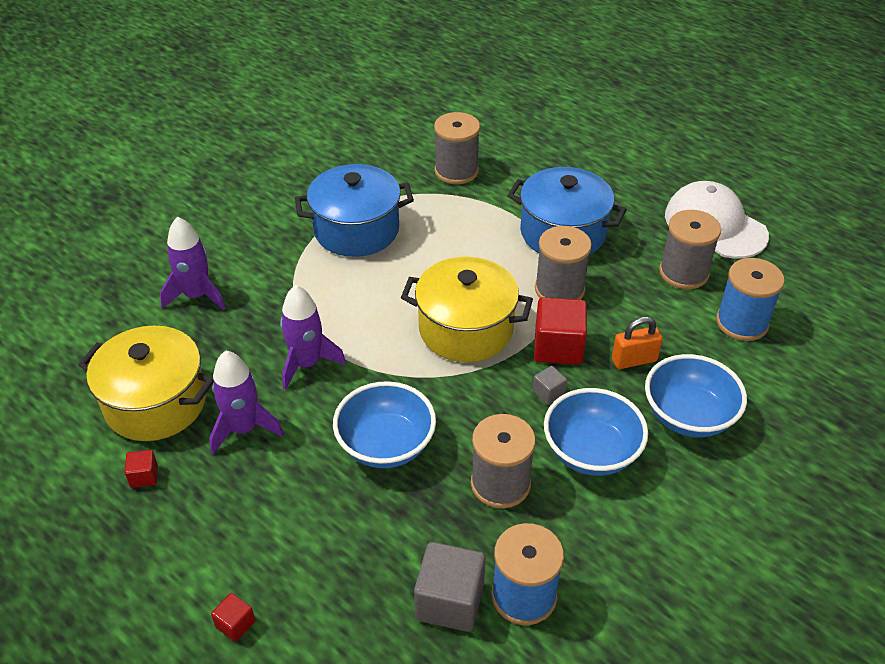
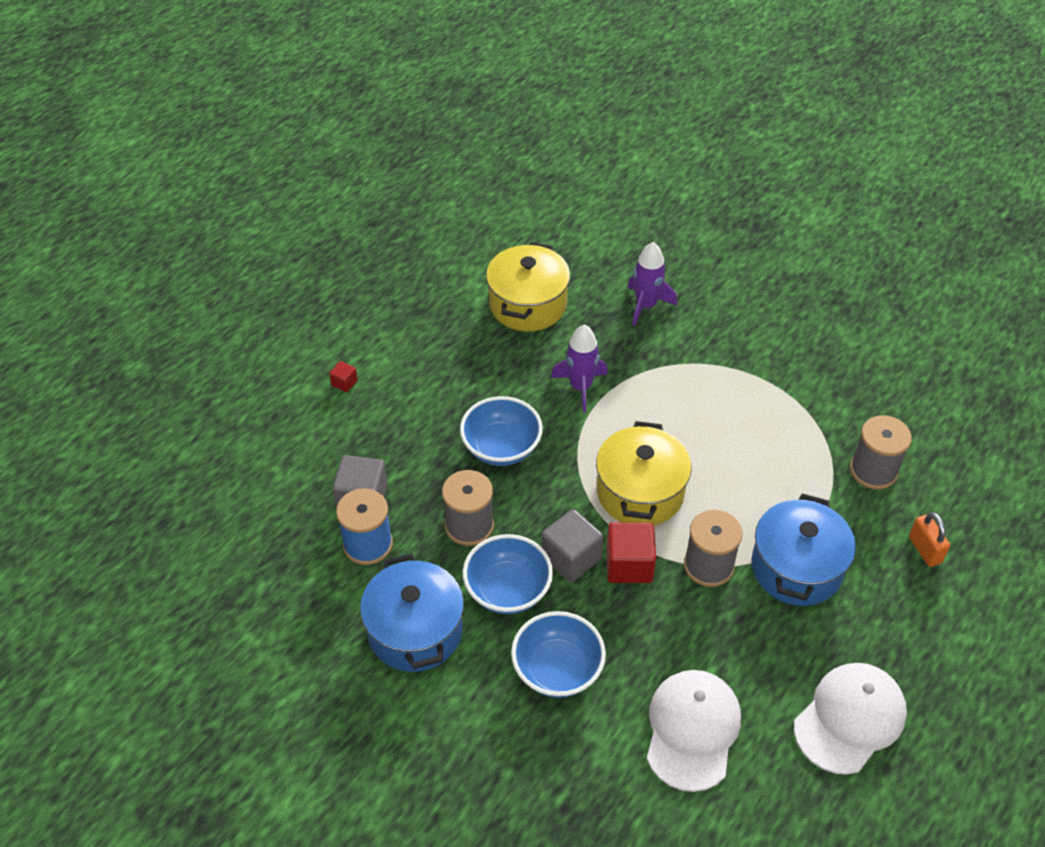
camera: 85 degrees right, 5 degrees up
red cube [125,450,158,488] -> none
purple rocket [209,351,284,454] -> none
blue pot [295,164,414,257] -> blue pot moved to [360,553,464,672]
grey cube [533,366,567,405] -> grey cube [541,509,604,583], size x2.03
orange padlock [612,317,663,369] -> orange padlock moved to [909,512,950,567]
grey spool [659,210,721,289] -> none
blue spool [716,258,784,341] -> white cap [647,670,741,792]

